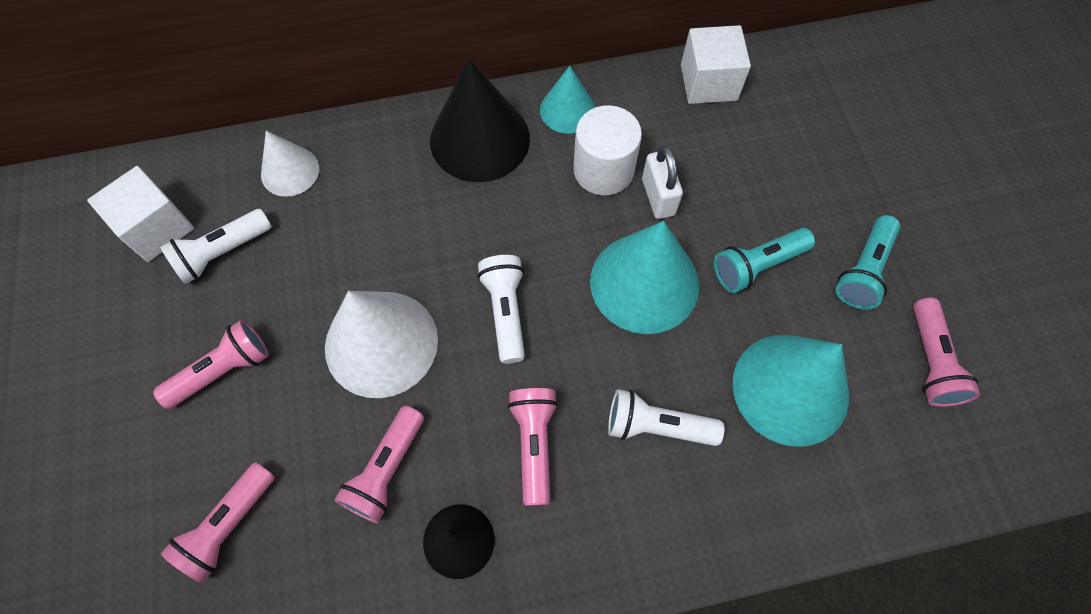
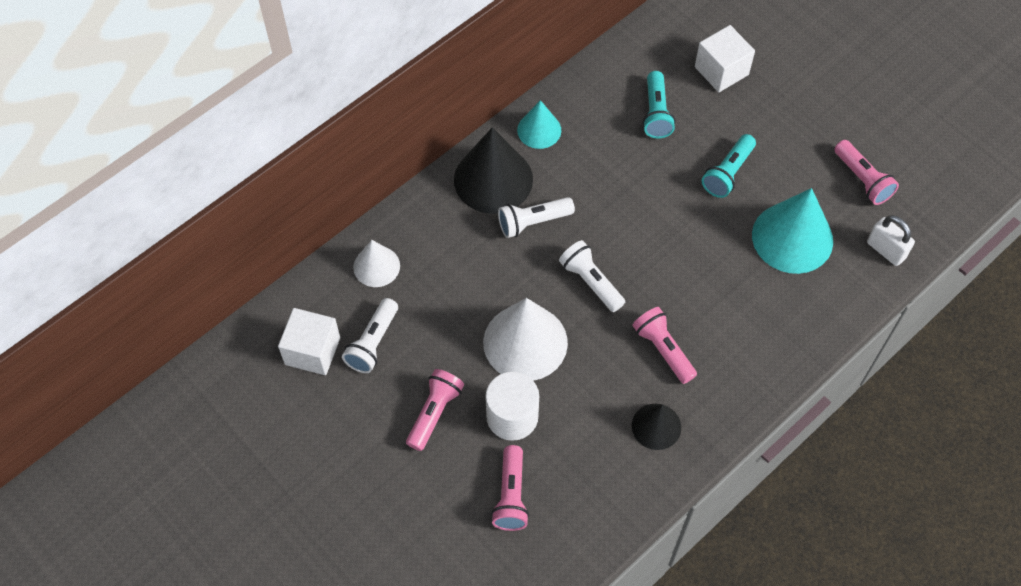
camera: 30 degrees left, 5 degrees down
pink flashlight [334,406,424,523] -> none
white cylinder [573,105,642,195] -> white cylinder moved to [485,372,539,441]
turquoise cone [590,221,699,334] -> none
white flashlight [608,389,724,446] -> white flashlight moved to [498,197,575,238]
white padlock [642,145,683,219] -> white padlock moved to [867,215,915,266]
white cube [681,25,751,104] -> white cube moved to [695,25,755,92]
turquoise flashlight [836,215,900,309] -> turquoise flashlight moved to [643,71,675,138]

